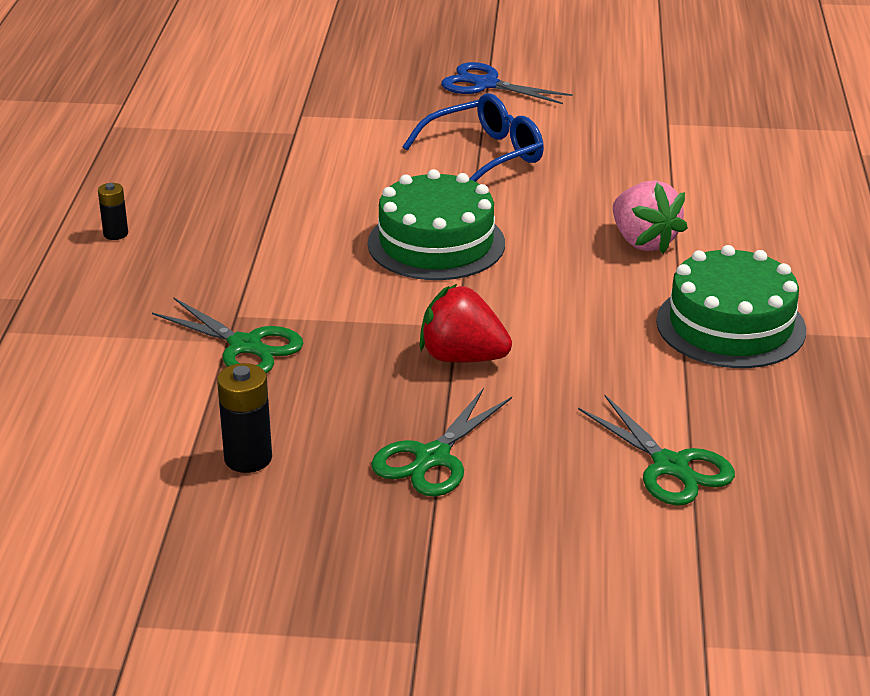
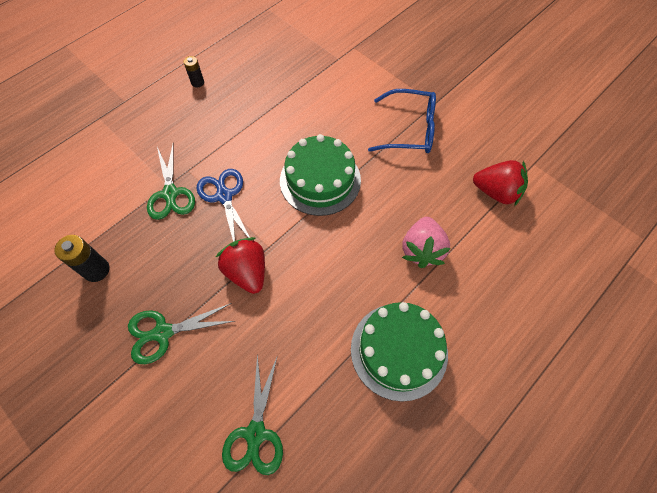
camera: 40 degrees right, 30 degrees up
blue scissors [441,62,573,104] -> blue scissors moved to [197,169,250,242]
none -> red strawberry [473,160,528,207]

